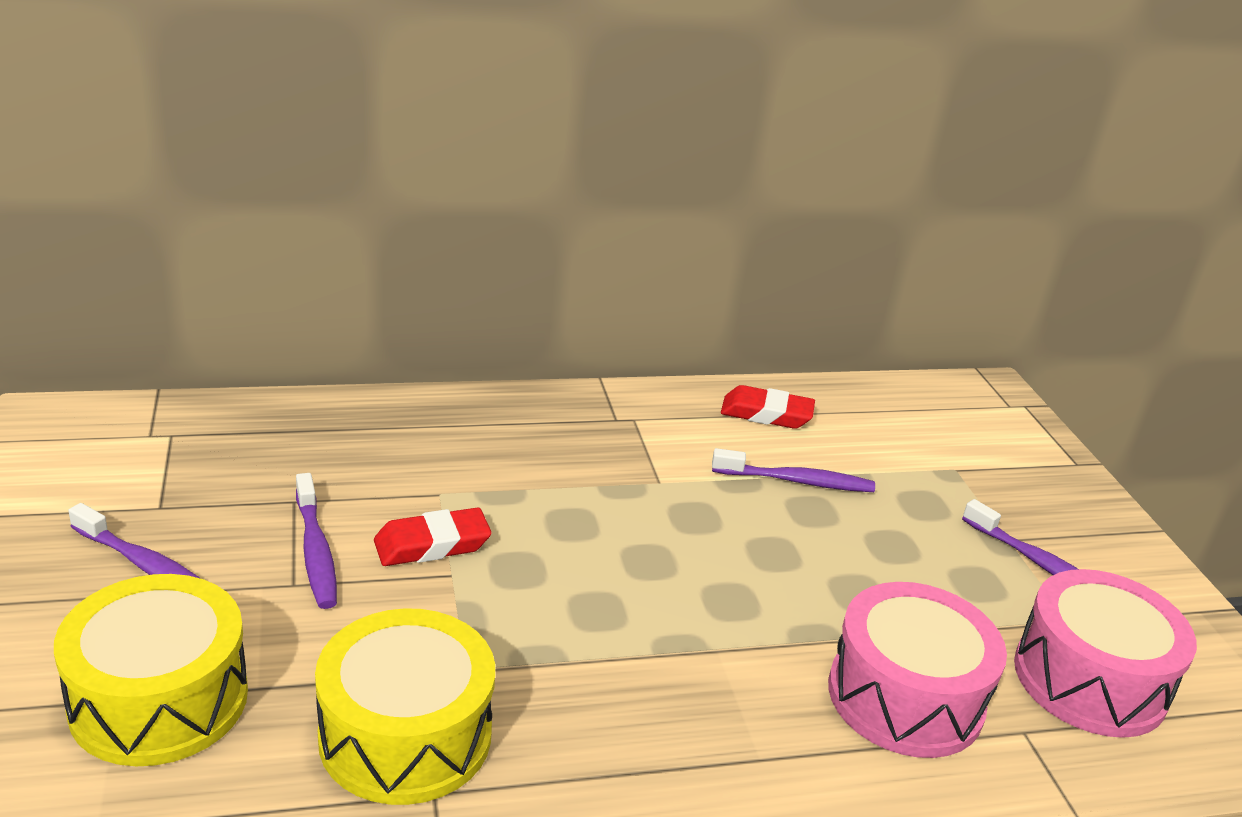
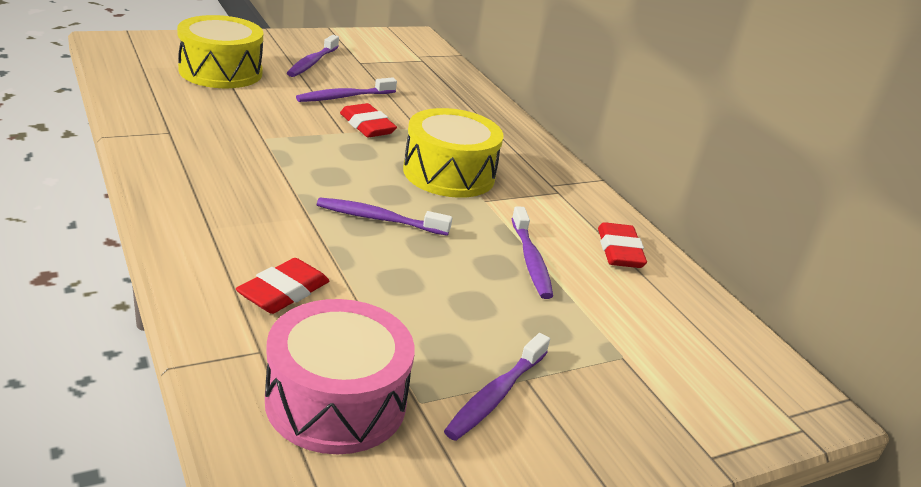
camera: 75 degrees right, 0 degrees up
yellow drum [315,608,495,805] -> yellow drum moved to [403,108,503,198]
pink drum [828,582,1007,758] -> red eraser [236,258,329,314]
none -> purple toothbrush [317,197,452,236]

